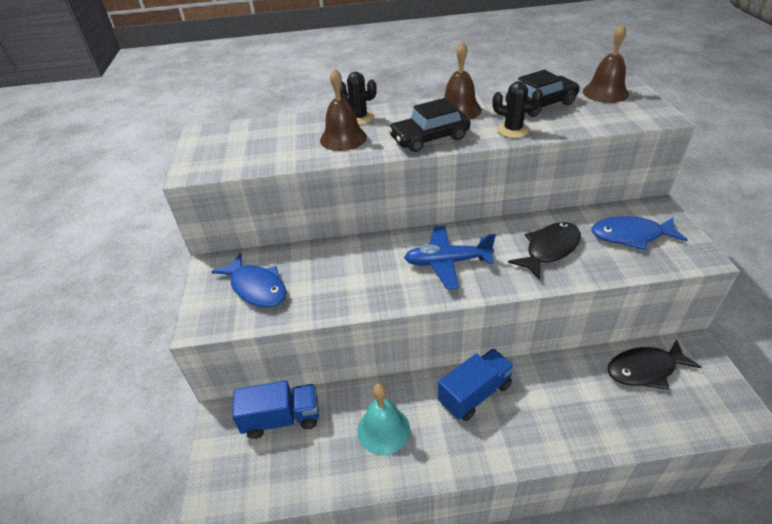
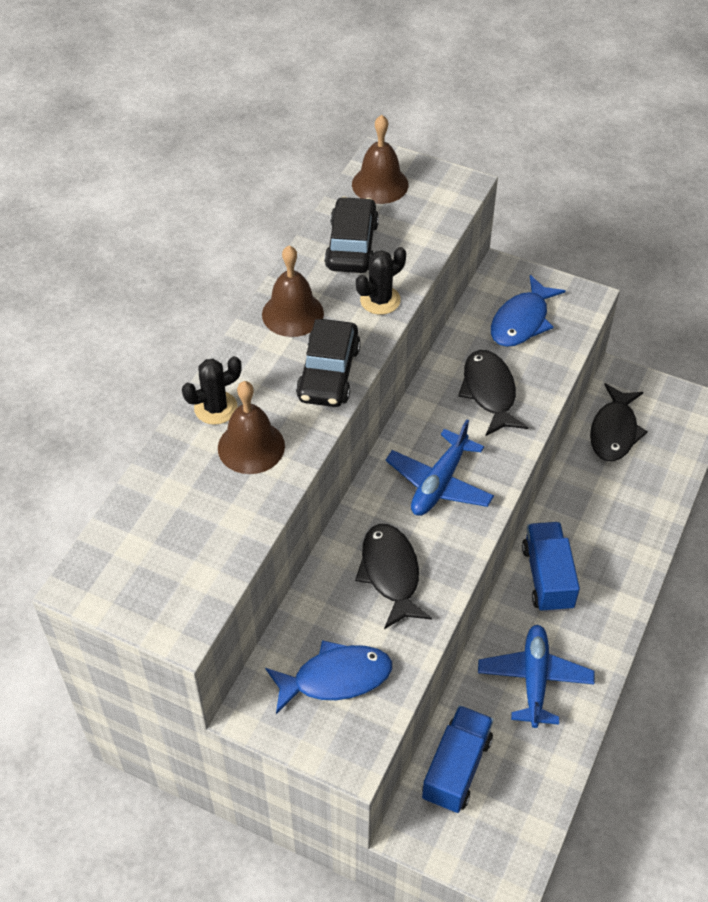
camera: 60 degrees left, 10 degrees up
turquoise bell [357,384,410,455] -> blue plane [478,625,595,728]
none -> black fish [355,524,432,629]

